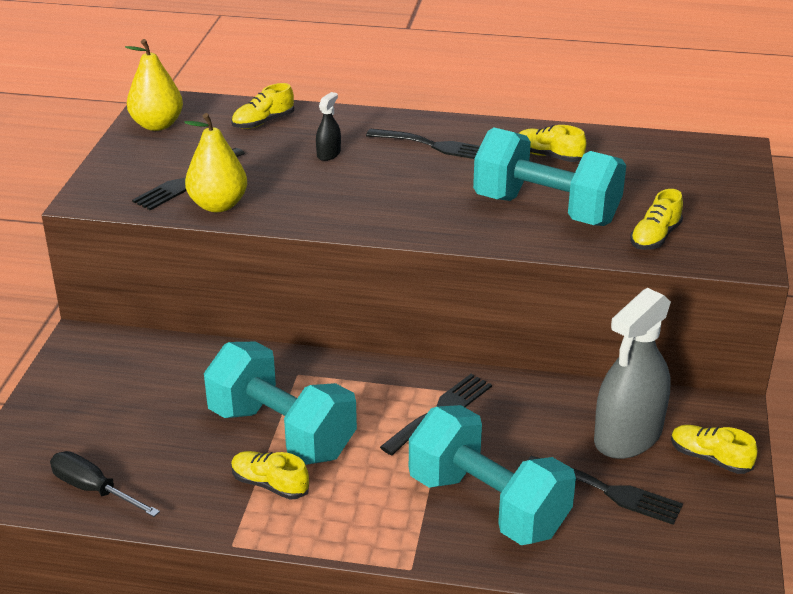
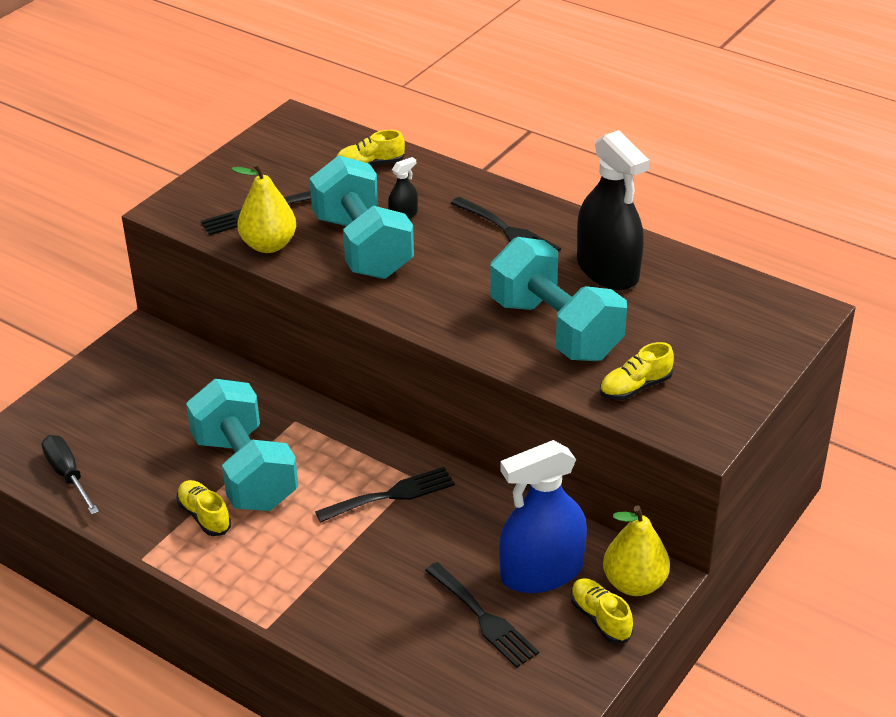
camera: 25 degrees right, 5 degrees up
yellow pear [125,39,183,131] -> yellow pear moved to [603,505,670,596]
turquoise dumbbell [409,405,576,545] -> turquoise dumbbell moved to [310,155,414,279]
yellow shoe [519,125,586,162] -> black spray bottle [577,130,650,290]
grey spray bottle [594,288,671,459] -> blue spray bottle [499,440,587,593]

